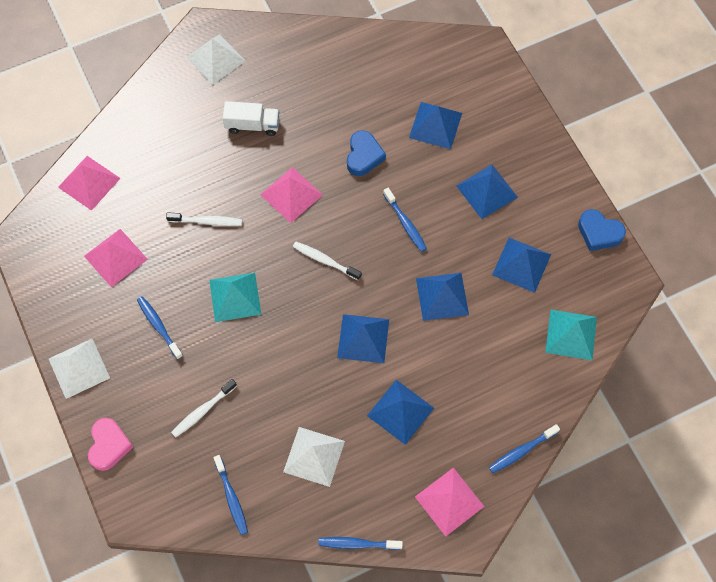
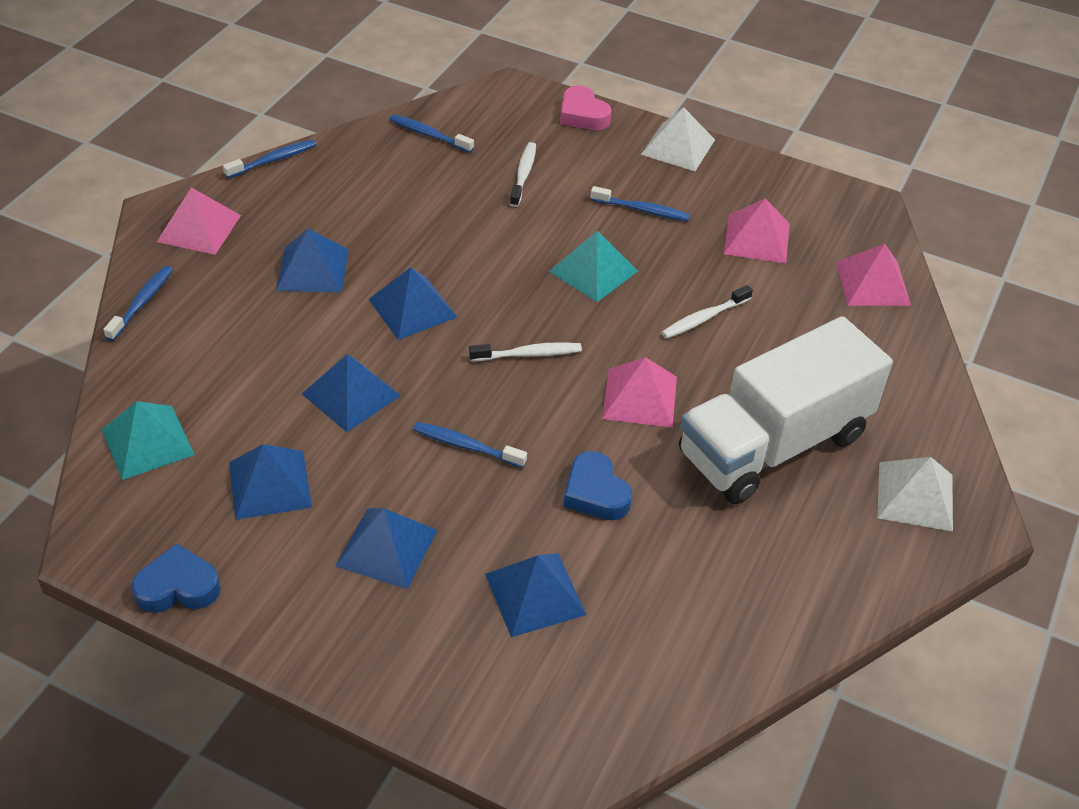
camera: 140 degrees right, 20 degrees down
white truck [223,101,279,136] -> white truck [679,316,893,504], size x2.27
white pyramid [283,427,345,487] -> none

